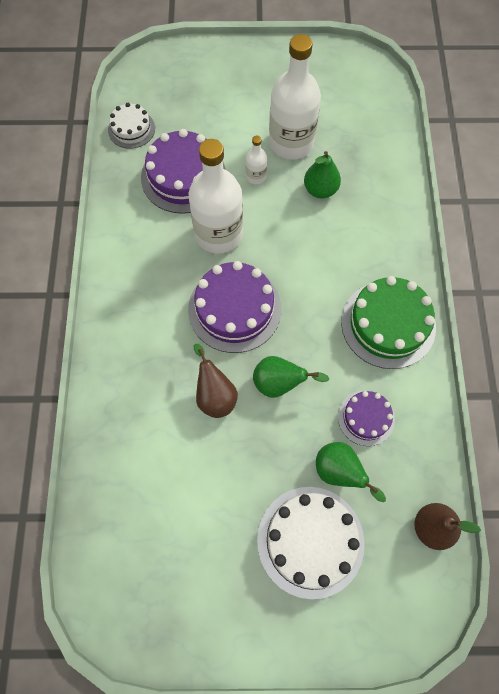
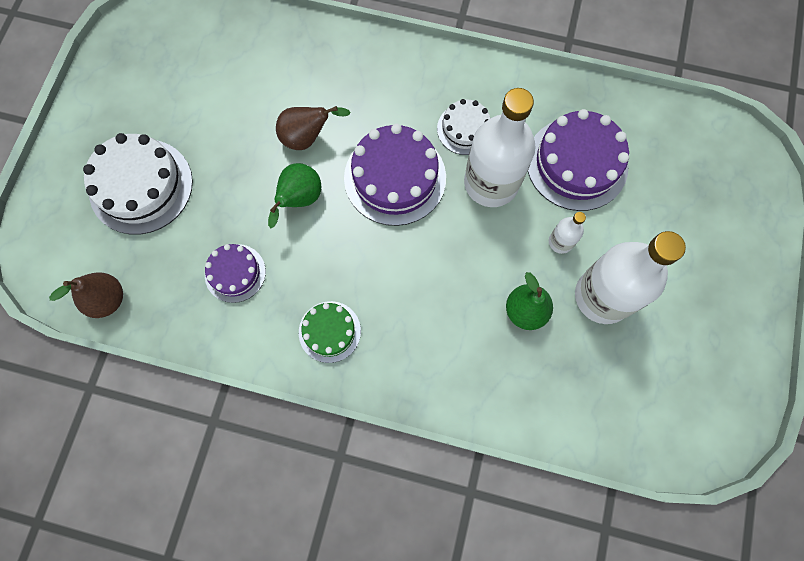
camera: 105 degrees right, 5 degrees up
white cake [108,103,155,149] -> white cake moved to [437,99,490,155]
green pear [316,442,386,502] -> none
green cake [341,276,436,369] -> green cake [299,301,361,363], size x0.57

